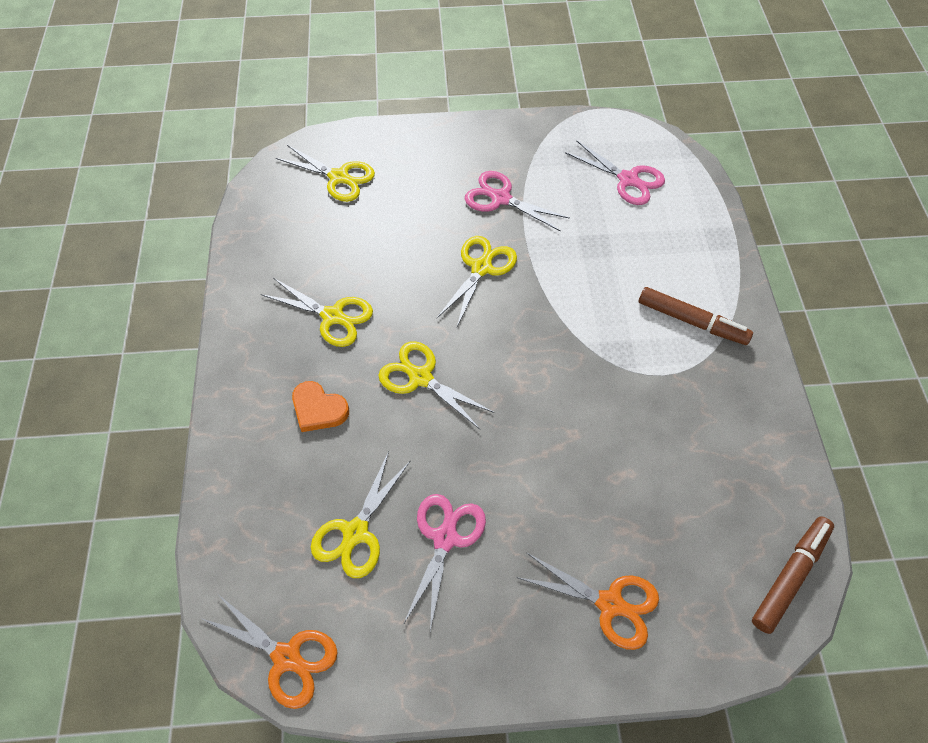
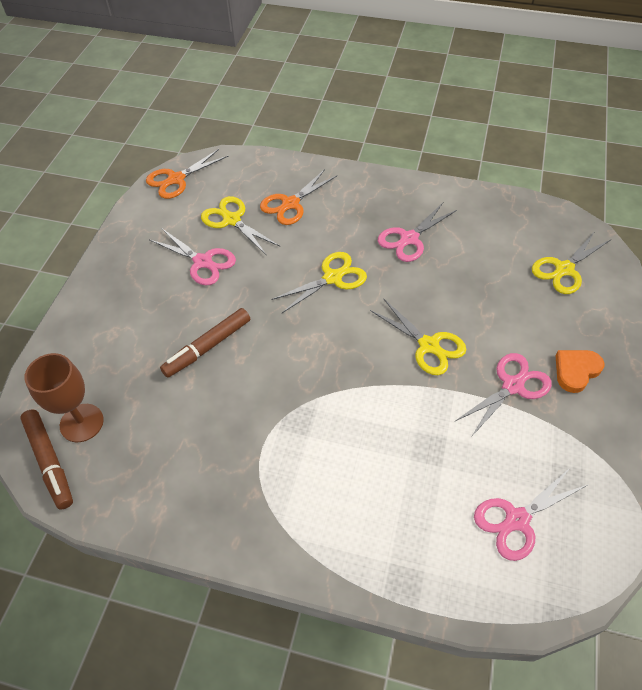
camera: 110 degrees right, 5 degrees down
yellow scissors [261,278,373,347] -> pink scissors [378,203,457,262]
orange heart [292,381,349,432] -> orange heart moved to [556,350,604,393]
orange scissors [516,552,659,650] -> orange scissors moved to [260,169,338,225]
brown marker [639,287,753,345] -> brown marker moved to [160,308,250,378]
none -> brown goblet [24,353,104,442]

